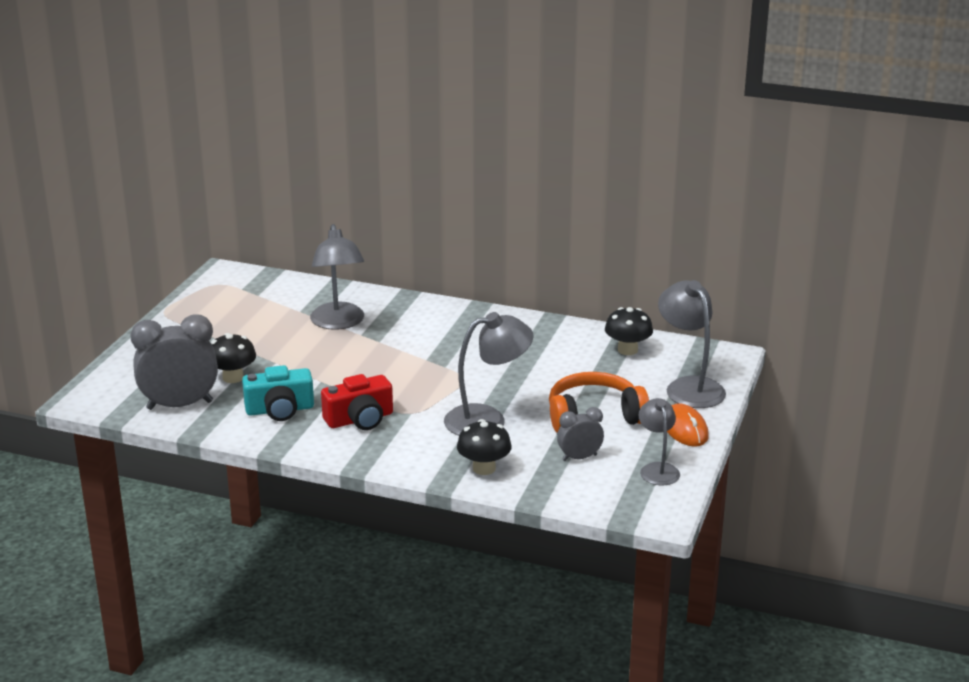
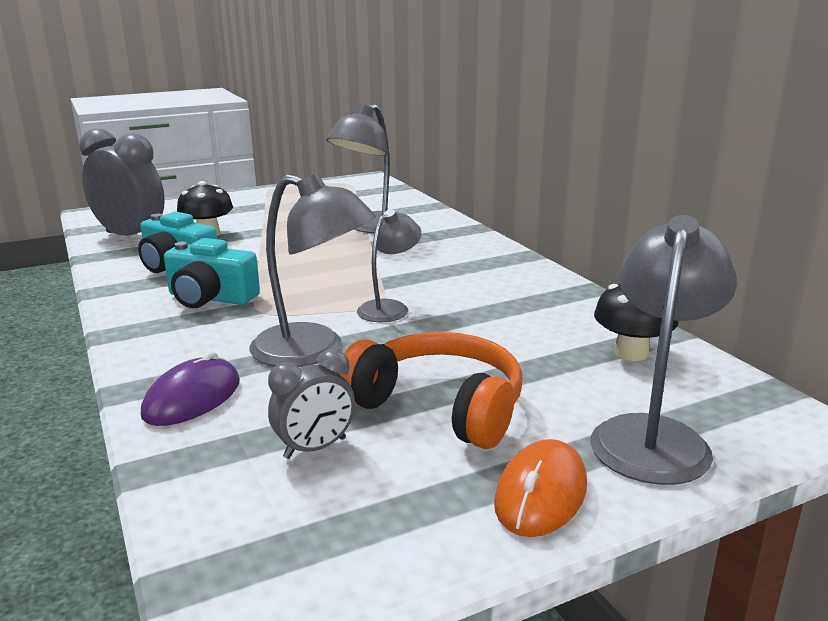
camera: 45 degrees right, 5 degrees down
red camera [321,374,393,430] -> turquoise camera [164,238,260,308]
black mushroom [457,419,512,475] -> purple mouse [141,351,240,426]
grey clock [557,407,604,461] -> grey clock turned 120 degrees clockwise [268,349,355,459]
grey lamp [639,398,680,485] -> grey lamp moved to [357,209,422,322]

